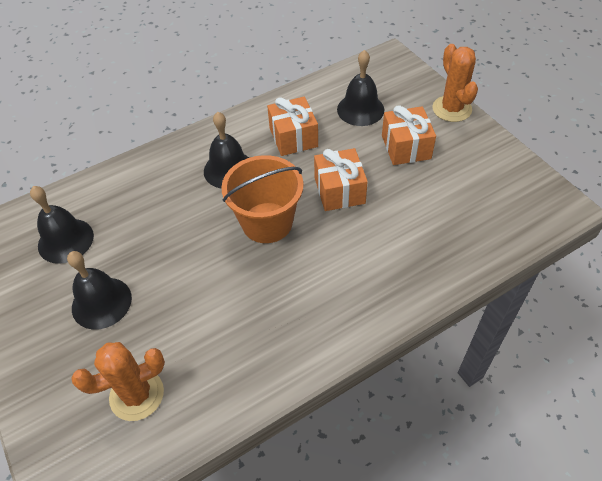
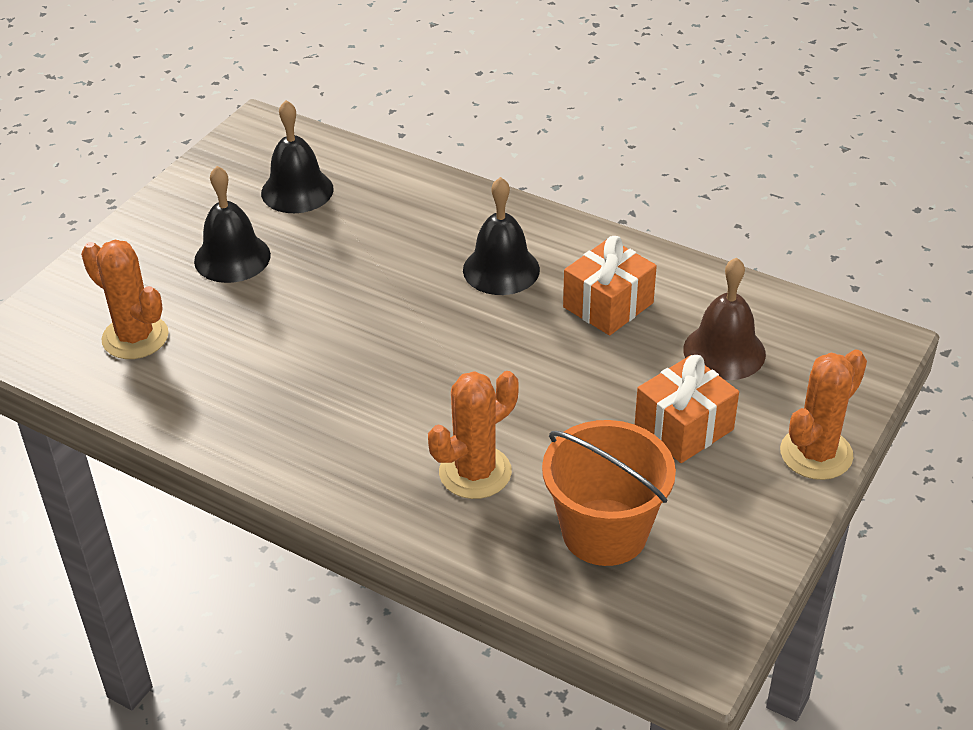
camera: 60 degrees right, 10 degrees down
orange bucket [221,155,304,243] -> orange bucket moved to [542,420,676,566]
orange gift [314,148,368,211] -> none
black bell [337,50,384,126] -> brown bell [683,257,766,380]
none -> orange cactus [428,371,519,499]

